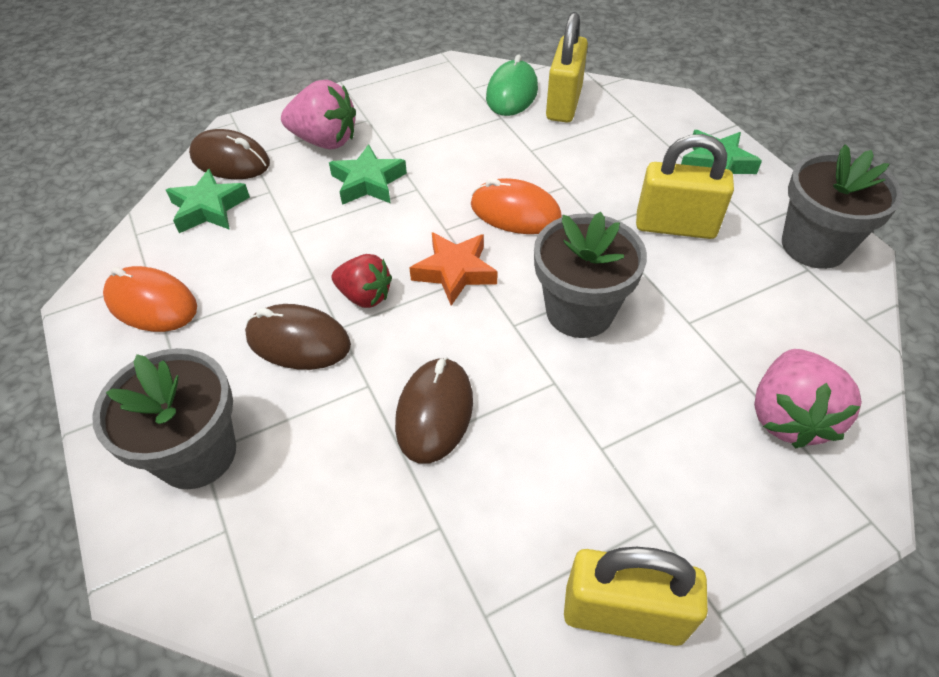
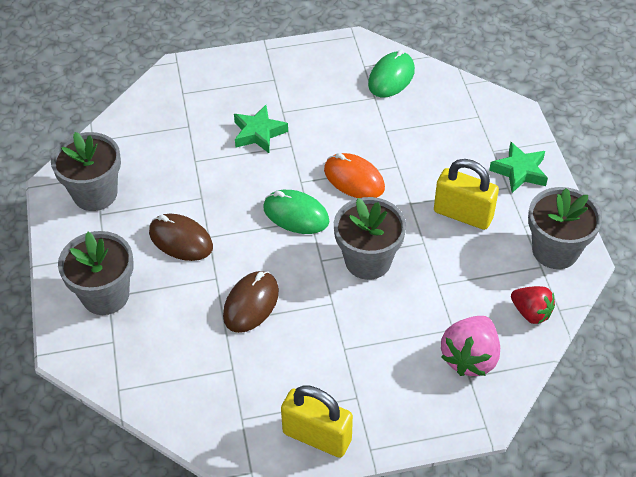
camera: 15 degrees right, 0 degrees up
orange mouse [103,266,197,332] -> grey flower pot [51,132,121,211]
green star [166,169,250,233] -> none
brown mouse [189,129,270,179] -> none
pink strawberry [281,79,356,149] -> none
red strawberry [332,254,392,308] -> red strawberry moved to [511,286,555,324]
orange star [409,232,498,306] -> green mouse [263,190,329,234]
yellow padlock [546,12,588,123] -> none

